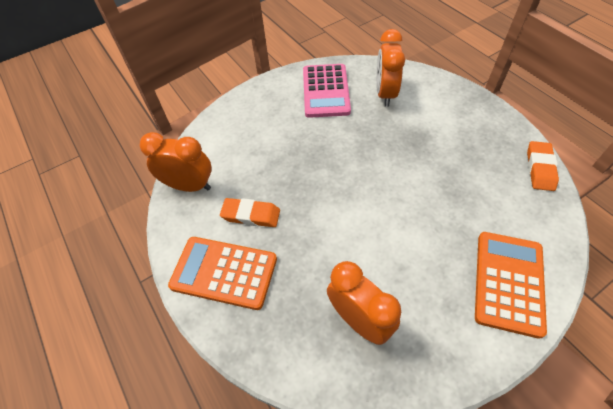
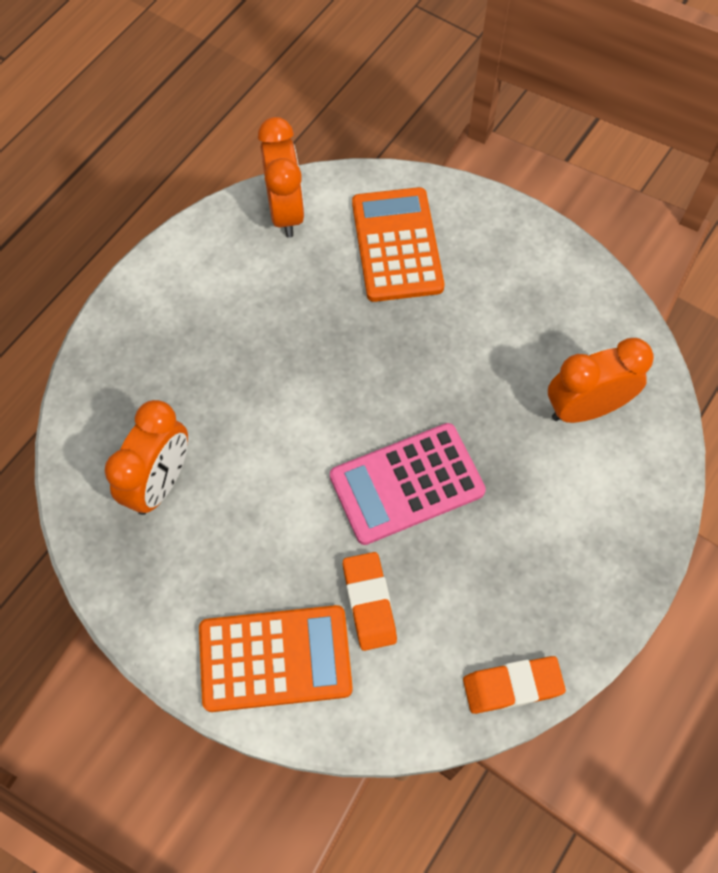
camera: 65 degrees right, 10 degrees up
orange calculator [168,237,277,310] -> orange calculator moved to [352,187,444,302]
orange eraser [220,198,280,227] -> orange eraser moved to [343,552,397,651]
pink calculator [303,64,351,118] -> pink calculator moved to [330,423,486,545]

